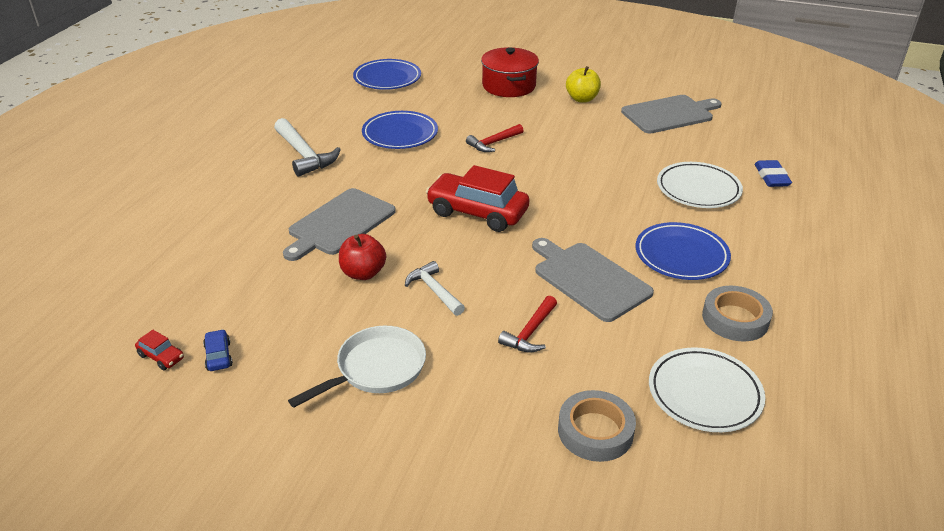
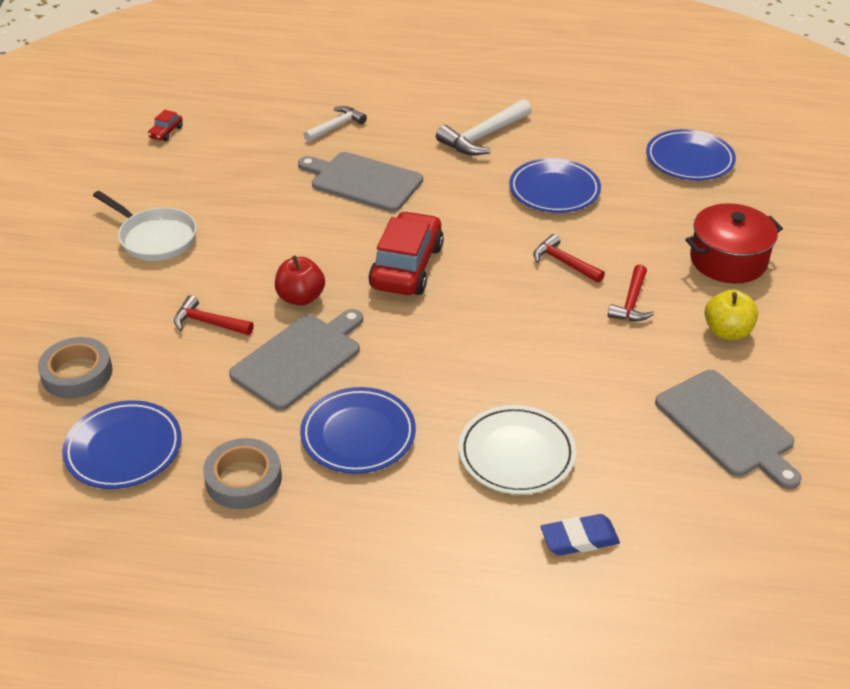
camera: 80 degrees right, 5 degrees up
blue car [203,329,233,371] -> none
red apple [339,234,386,280] -> red apple moved to [275,255,325,306]
white hammer [405,261,465,316] -> white hammer moved to [304,106,367,142]
white plate [649,347,765,432] -> blue plate [62,400,181,489]
none -> red hammer [608,264,654,321]

